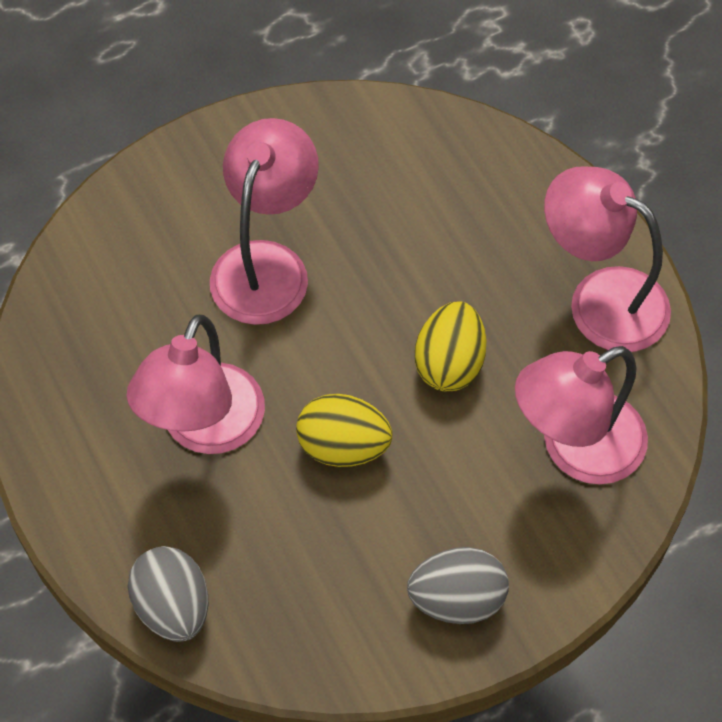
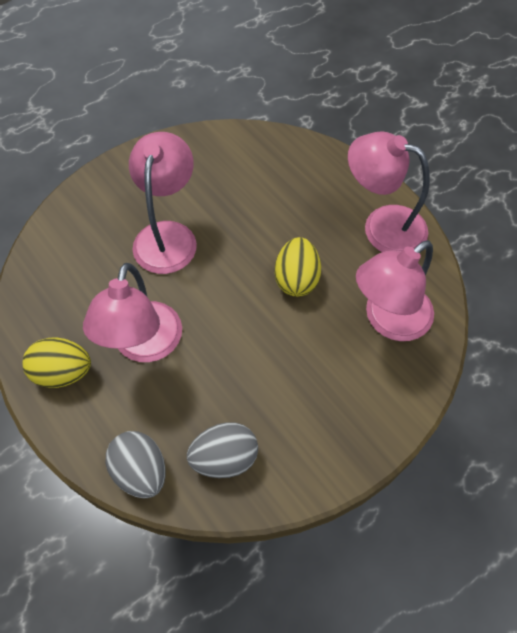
camera: 10 degrees left, 0 degrees up
yellow egg [296,394,392,467] -> yellow egg moved to [23,338,91,388]
grey egg [407,547,509,624] -> grey egg moved to [187,422,258,478]

